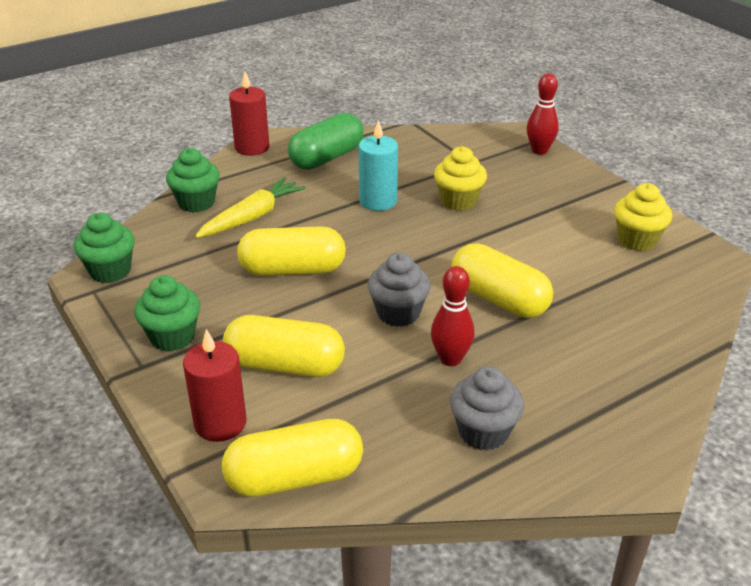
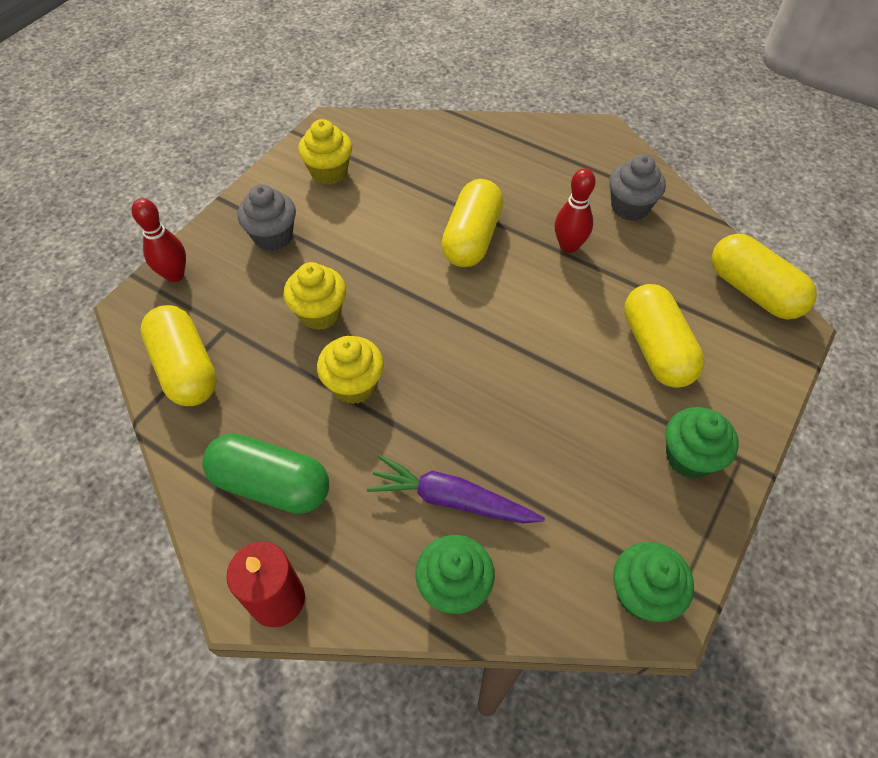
camera: 115 degrees left, 20 degrees up
red candle [183,329,246,442] -> none
yellow carrot [195,177,306,238] -> purple carrot [367,455,545,523]
yellow capsule [237,226,346,276] -> yellow capsule moved to [140,305,217,406]
turquoise candle [359,119,398,211] -> yellow cupcake [317,336,384,404]
grey cupcake [368,253,431,327] -> grey cupcake moved to [238,184,296,251]

